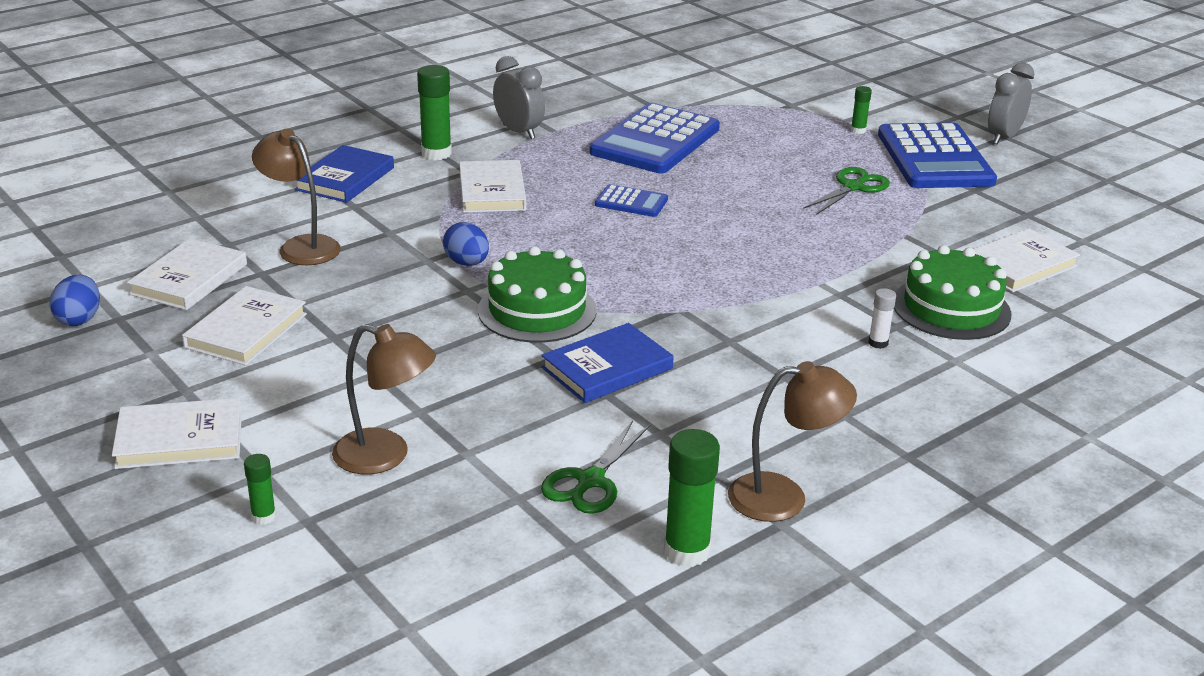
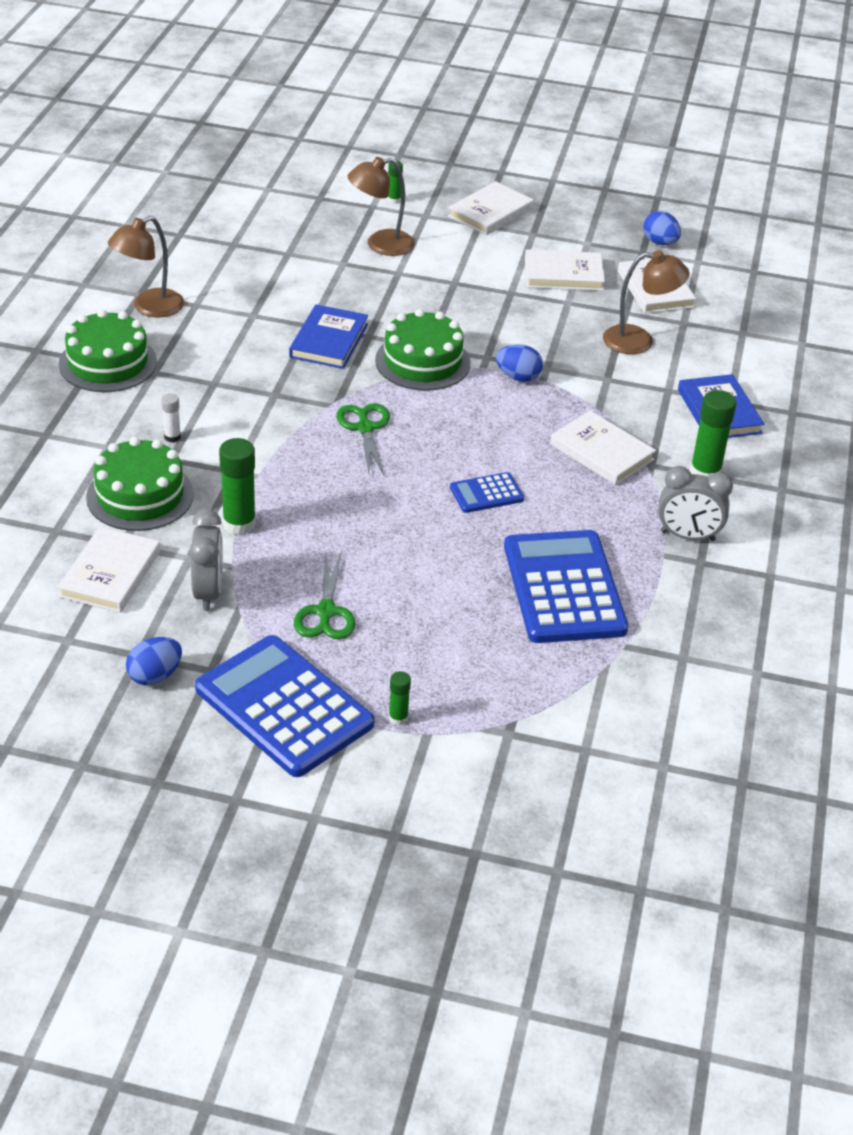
camera: 140 degrees right, 10 degrees up
white book [182,286,307,366] -> white book turned 75 degrees counterclockwise [525,250,605,291]
green scissors [541,420,650,514] -> green scissors moved to [336,403,390,475]
green glue stick [664,429,720,567] -> green glue stick moved to [219,438,256,535]
grey clock [988,63,1034,144] -> grey clock moved to [189,509,223,610]
none -> green cake [59,309,157,392]
none -> blue egg [126,637,182,685]

